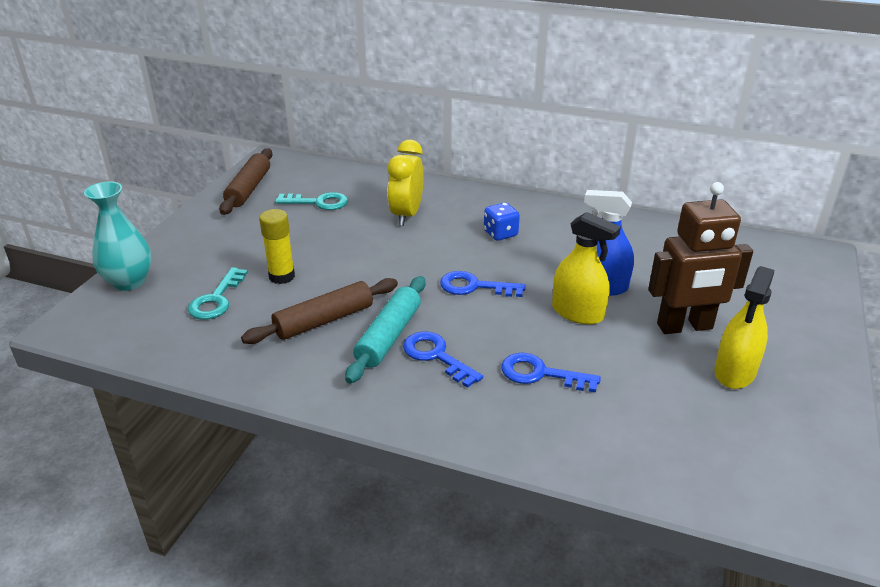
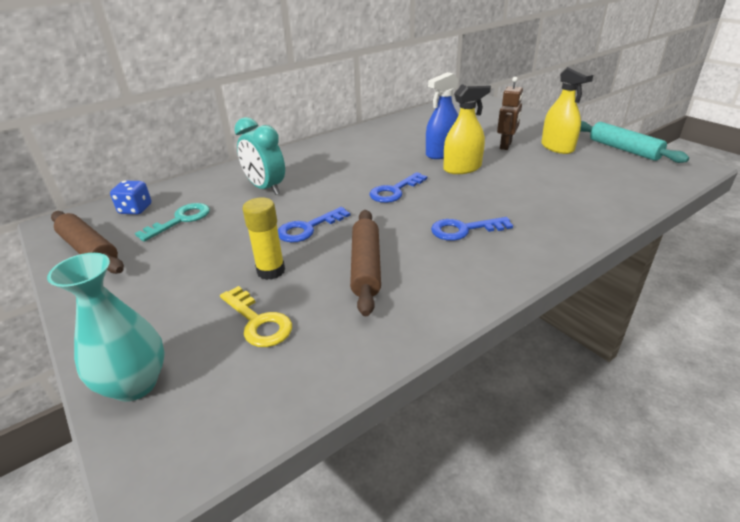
camera: 55 degrees left, 0 degrees up
turquoise key [188,267,248,320] -> yellow key [220,286,292,347]
turquoise rolling pin [345,276,425,384] -> turquoise rolling pin moved to [580,121,689,163]
yellow clock [388,140,424,226] -> turquoise clock [234,117,285,195]
blue dice [484,202,520,241] -> blue dice moved to [110,181,151,214]
blue key [501,353,601,393] -> blue key moved to [278,207,350,242]
brown robot [648,182,753,334] -> brown robot [497,77,523,150], size x0.62

